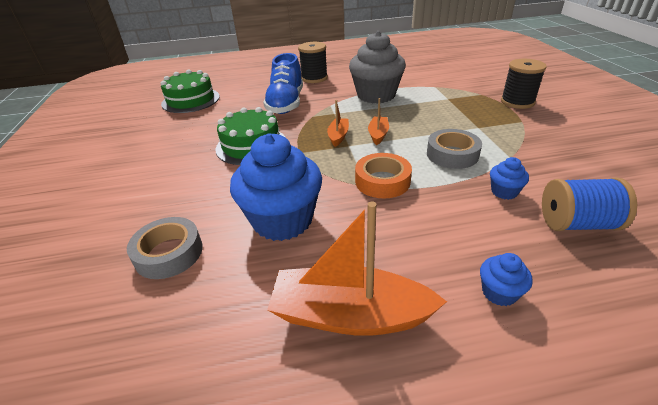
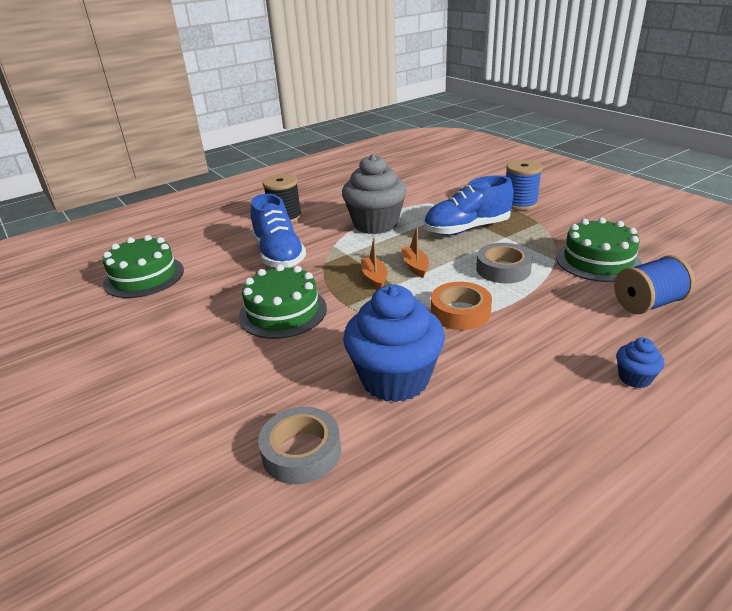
camera: 25 degrees left, 5 degrees down
orange boat [267,202,447,336] -> none
blue cupcake [490,157,529,200] -> none
black spool [501,59,547,109] -> blue spool [506,160,543,210]
none -> blue shoe [424,175,514,235]
none -> green cake [556,218,642,282]

